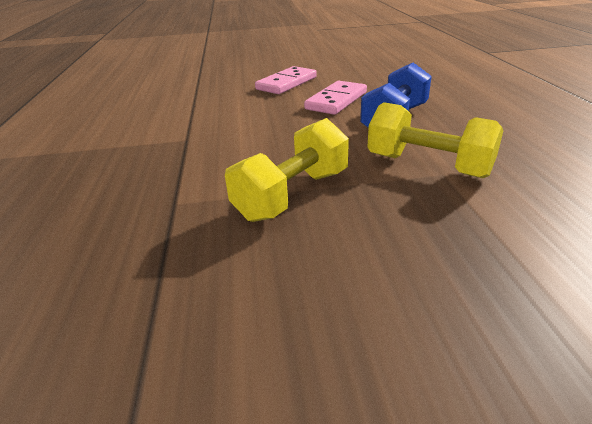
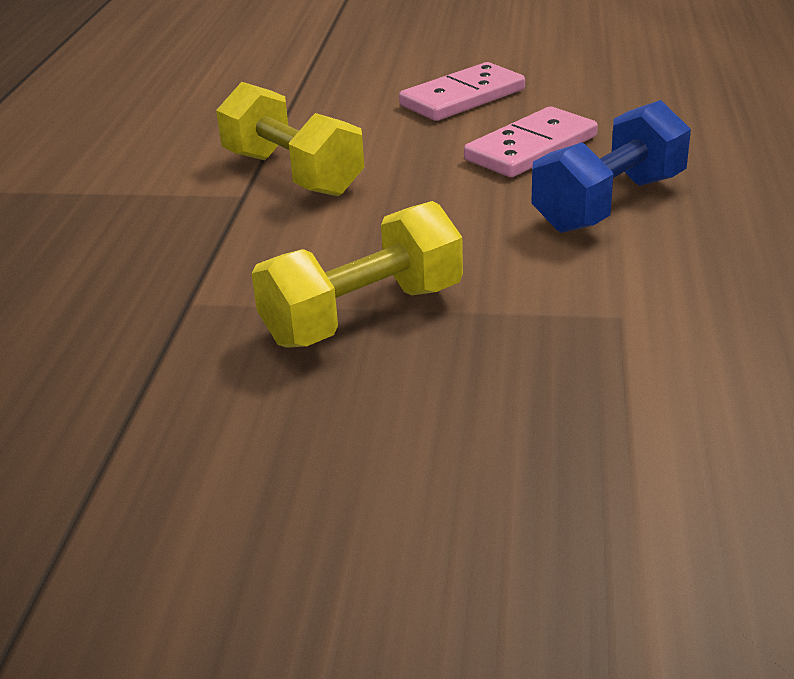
camera: 15 degrees right, 0 degrees up
yellow dumbbell [367,102,503,178] -> yellow dumbbell moved to [216,82,364,196]

